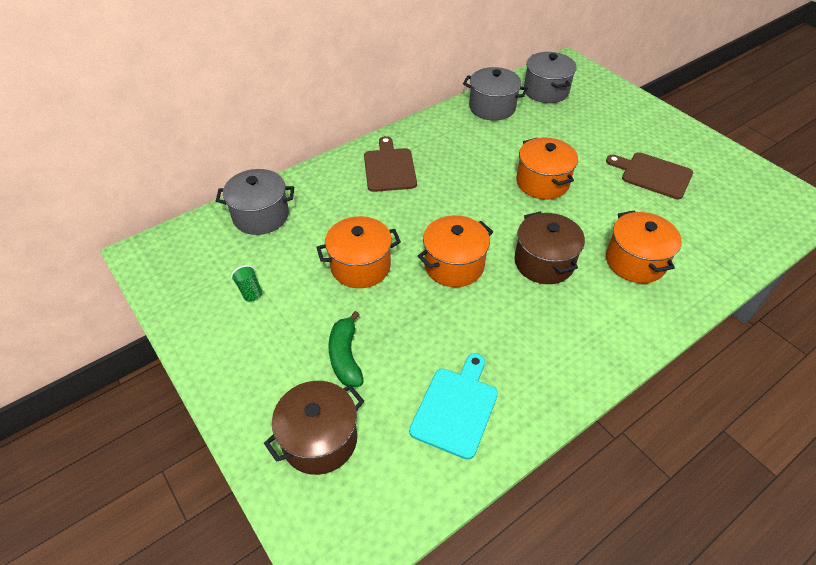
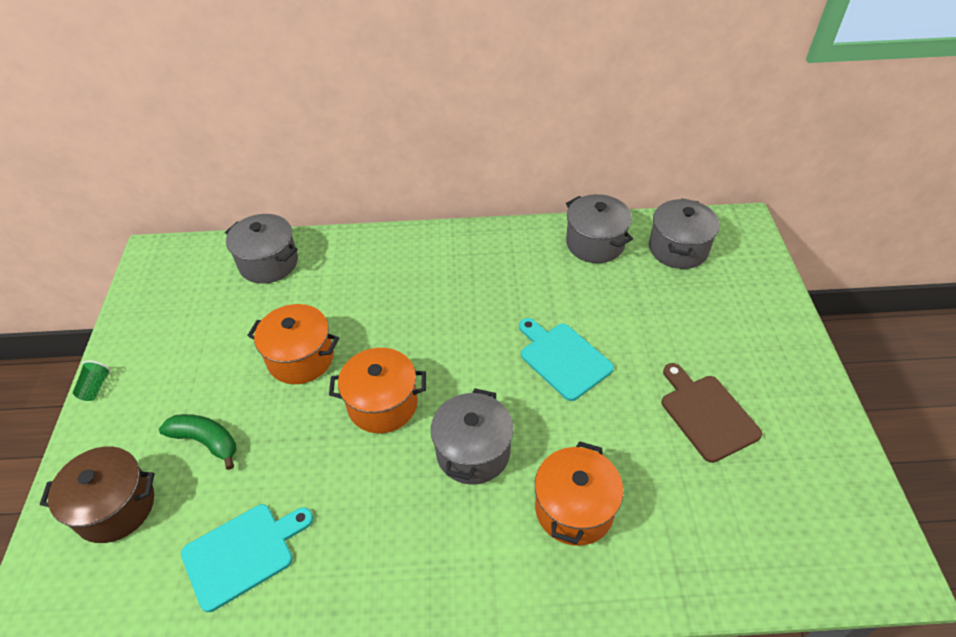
camera: 35 degrees right, 0 degrees up
green cup [231,265,262,301] -> green cup moved to [73,361,111,401]
green banana [328,311,364,387] -> green banana turned 90 degrees clockwise [159,414,236,470]
brown cutting board [364,136,417,192] -> none
brown pot [515,211,585,284] -> grey pot [431,388,513,485]
orange pot [516,137,578,200] -> turquoise cutting board [519,318,614,401]

